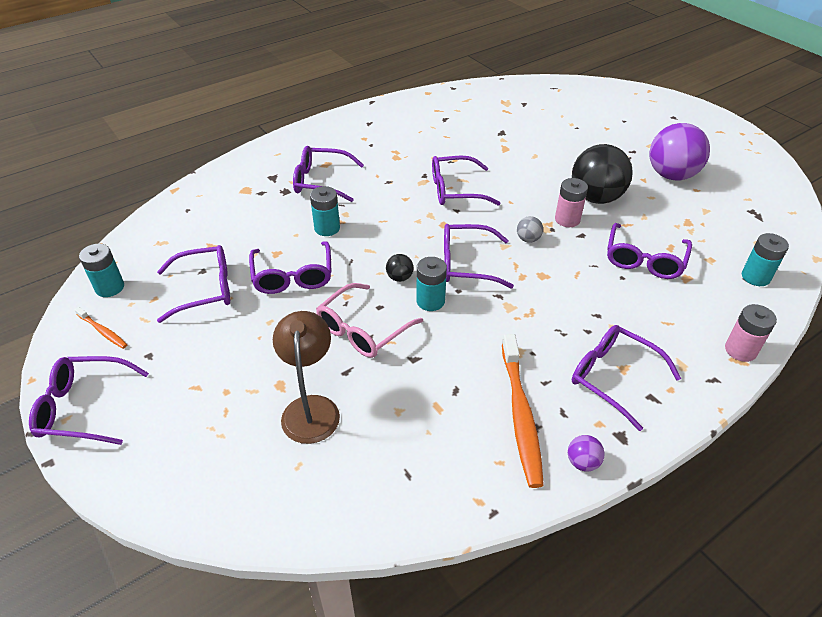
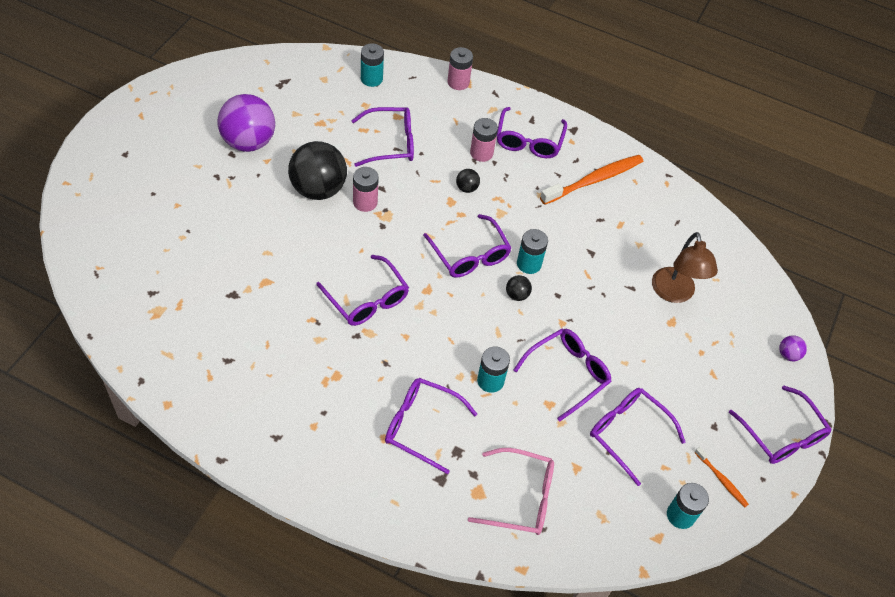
camera: 125 degrees left, 10 degrees up
orange toothbrush [75,307,127,349] -> orange toothbrush turned 135 degrees clockwise [694,447,749,507]
brown lamp [273,311,340,444] -> brown lamp turned 60 degrees counterclockwise [652,232,718,303]
purple glasses [293,146,364,202] -> purple glasses turned 135 degrees clockwise [385,378,477,474]
pink glasses [316,283,423,358] -> pink glasses moved to [468,448,554,535]
grey ball [517,216,543,243] -> none
purple ball [568,435,605,472] -> purple ball moved to [779,335,807,361]
none -> black ball [456,169,480,193]
none -> pink battery [470,118,498,162]

